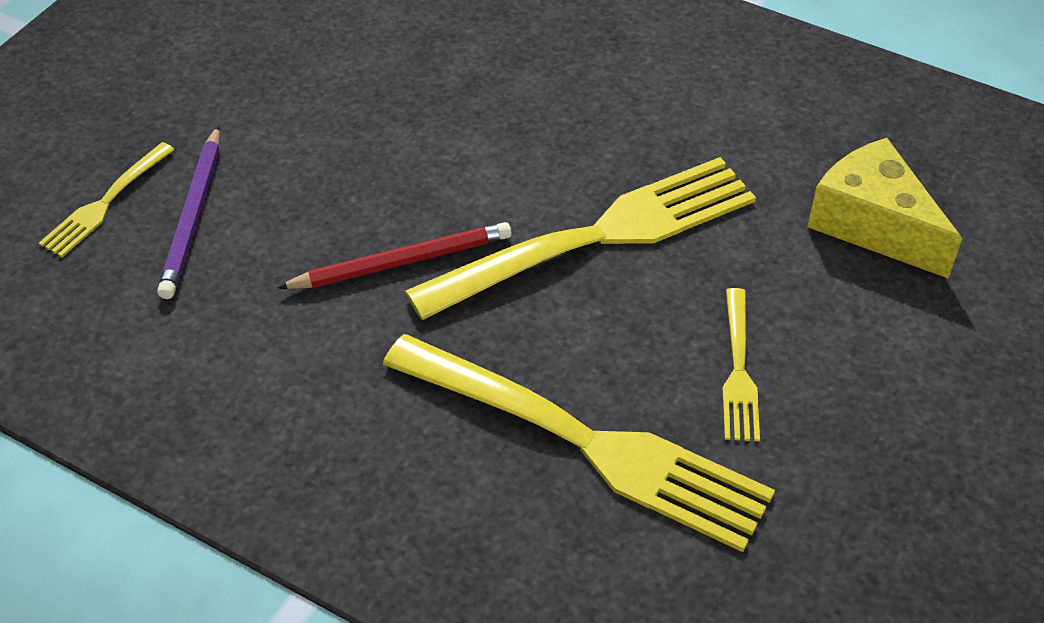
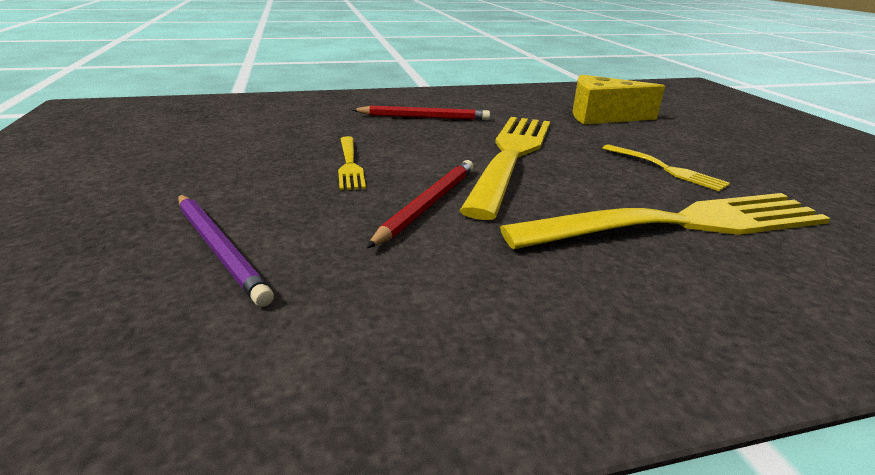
camera: 45 degrees left, 20 degrees down
yellow fork [39,142,175,257] -> yellow fork moved to [338,136,366,190]
none -> red pencil [352,105,490,120]

